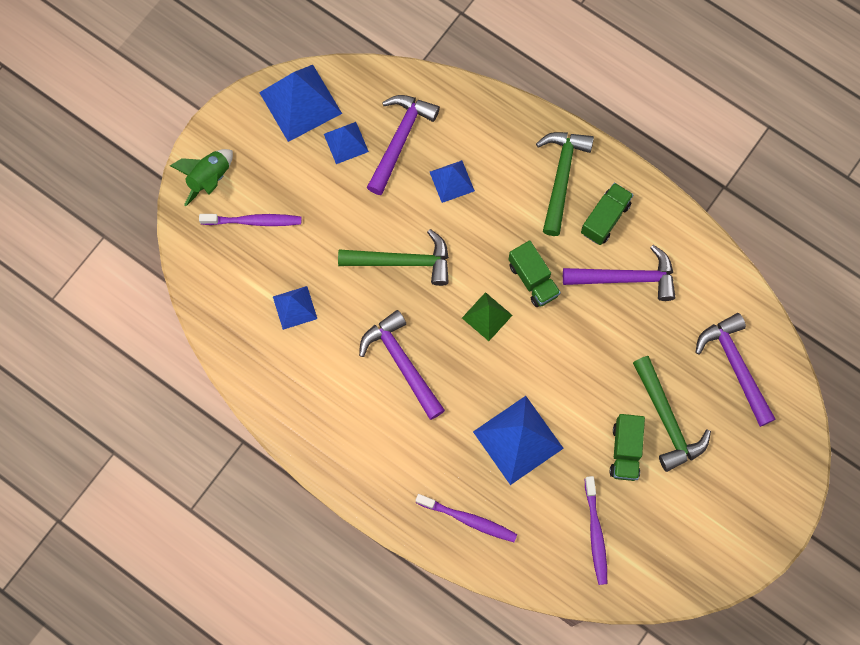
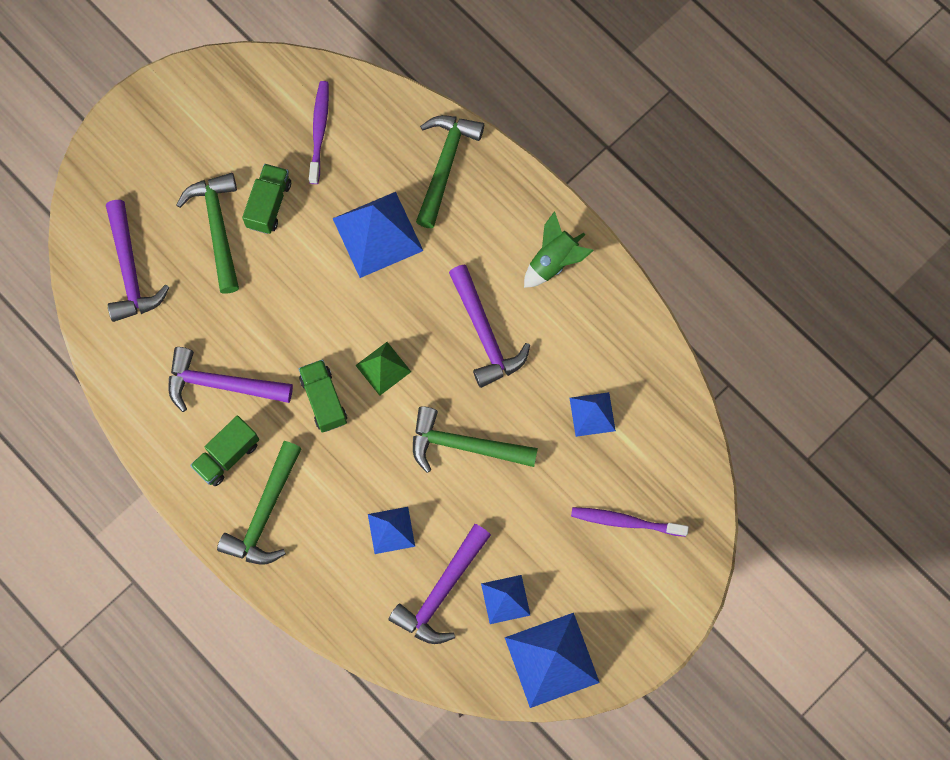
camera: 170 degrees left, 0 degrees up
green rocket [170,149,233,206] -> green rocket moved to [524,211,594,288]
purple toothbrush [415,494,517,542] -> green hammer [416,115,484,228]

